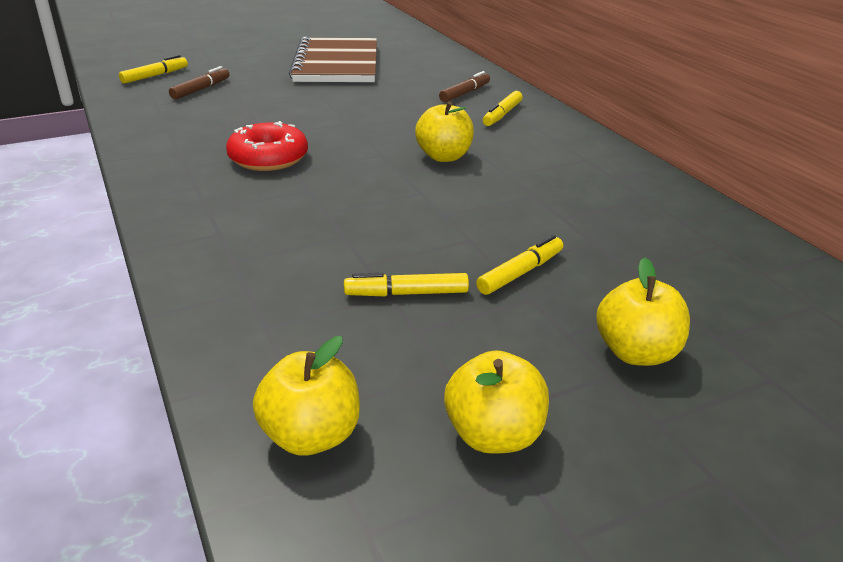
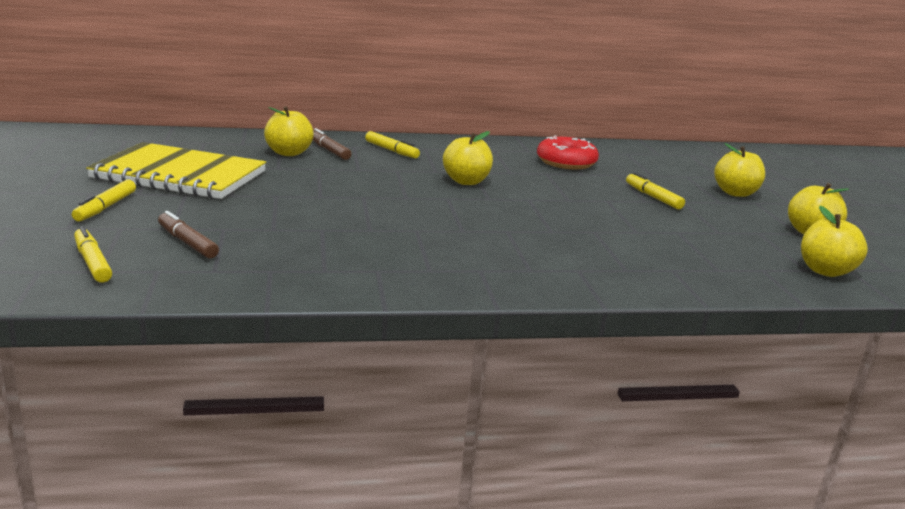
camera: 75 degrees left, 10 degrees down
red donut [226,121,308,171] -> red donut moved to [537,135,599,170]
brown notebook [289,37,377,82] -> yellow notebook [86,142,266,199]
yellow marker [344,273,469,296] -> yellow marker moved to [72,180,136,221]
none -> yellow apple [264,106,314,156]

